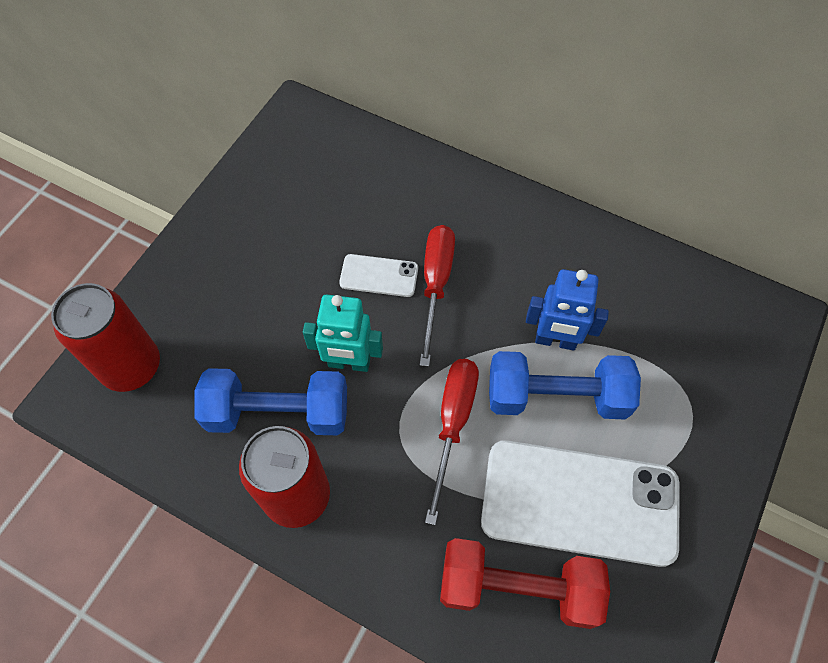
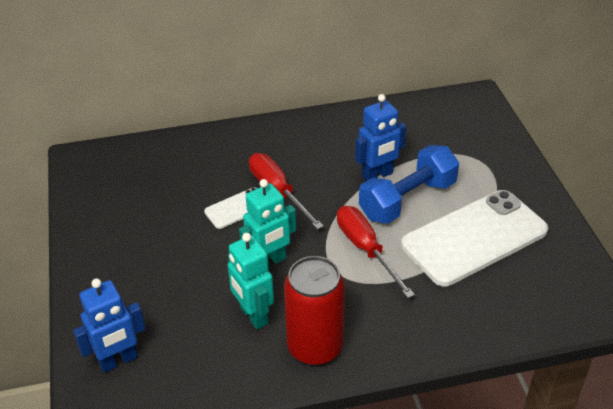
camera: 40 degrees left, 20 degrees down
red can [51,283,160,392] -> blue robot [73,278,146,373]
blue dumbbell [195,368,347,435] -> turquoise robot [228,233,274,329]
red dumbbell [440,538,610,629] -> none

